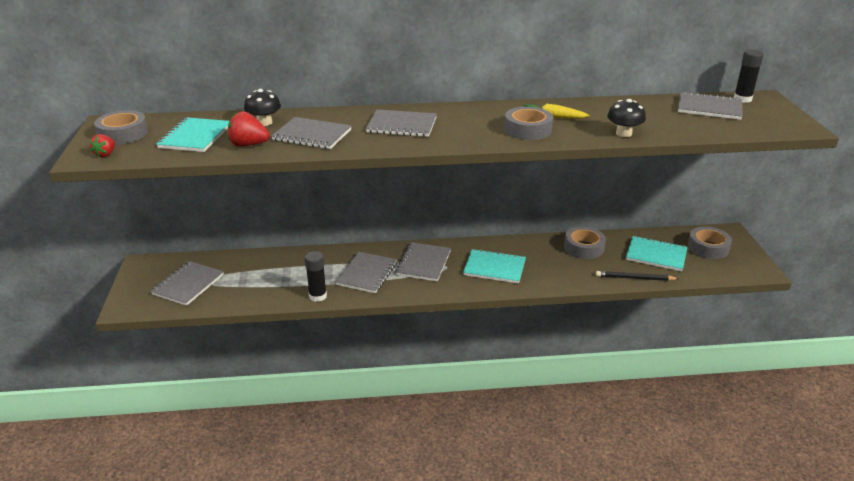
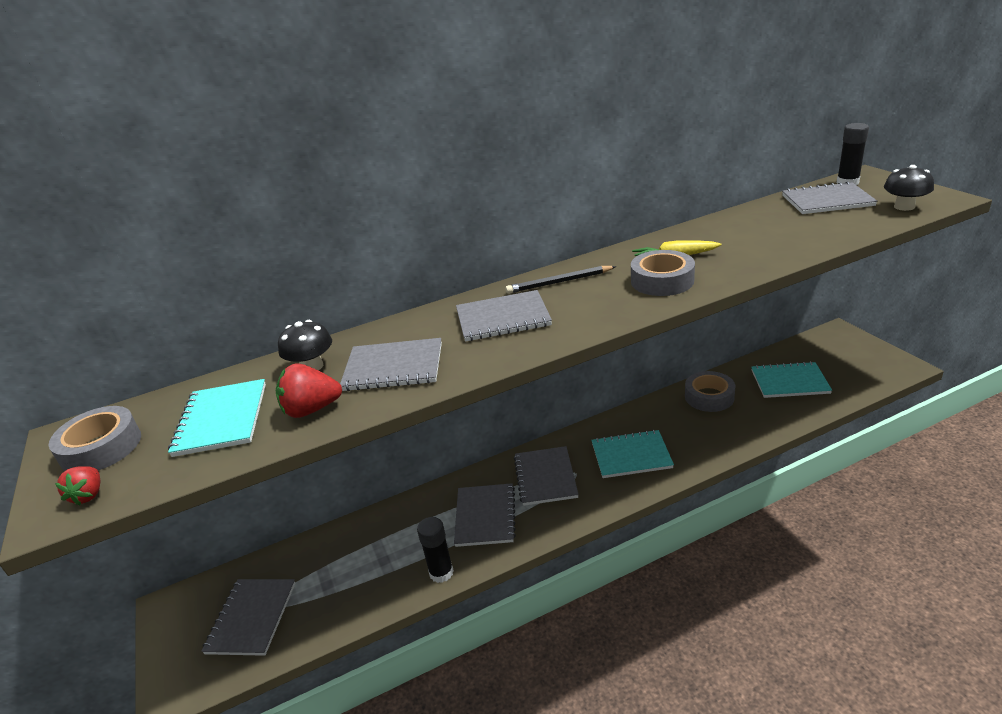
camera: 15 degrees left, 0 degrees up
black pencil [596,271,679,281] -> black pencil moved to [505,266,616,294]
black mushroom [607,99,646,137] -> black mushroom moved to [884,165,934,211]
grey tape [688,227,732,259] -> none

